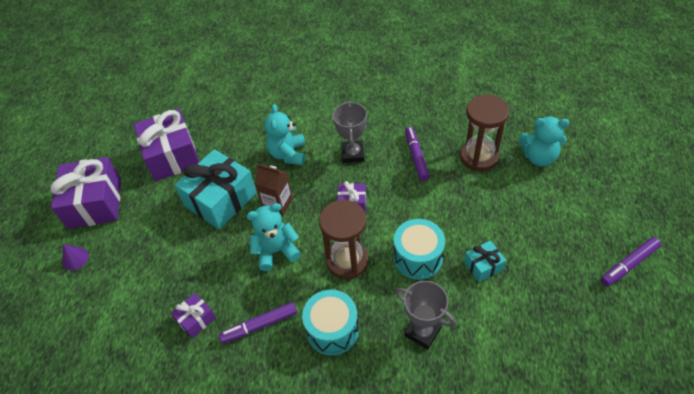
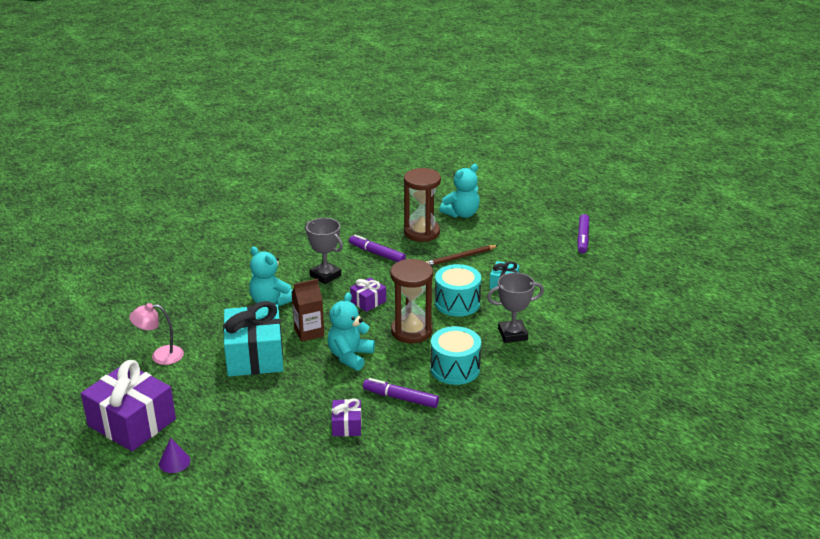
camera: 50 degrees left, 20 degrees down
purple gift [134,109,199,181] -> pink lamp [129,303,184,365]
purple marker [219,302,297,344] -> purple marker turned 90 degrees clockwise [363,378,439,408]
none -> brown pencil [426,245,499,266]

